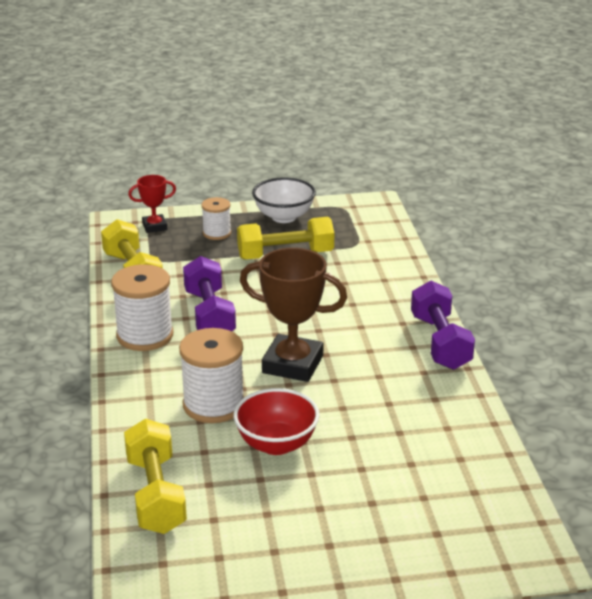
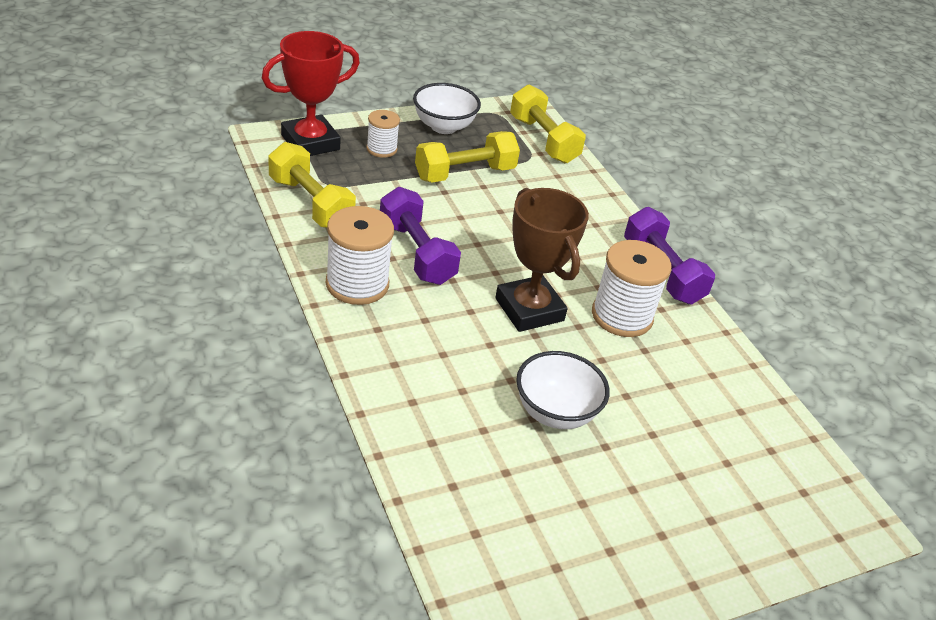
camera: 20 degrees left, 10 degrees up
yellow dumbbell [124,419,187,534] -> yellow dumbbell moved to [510,85,586,163]
red trophy [128,175,176,233] -> red trophy [262,31,360,156], size x1.89
white spool [179,328,244,423] -> white spool moved to [592,240,671,337]
red bowl [234,388,319,455] -> white bowl [516,351,610,429]
brown trophy [240,248,347,382] -> brown trophy turned 60 degrees clockwise [495,188,589,332]

